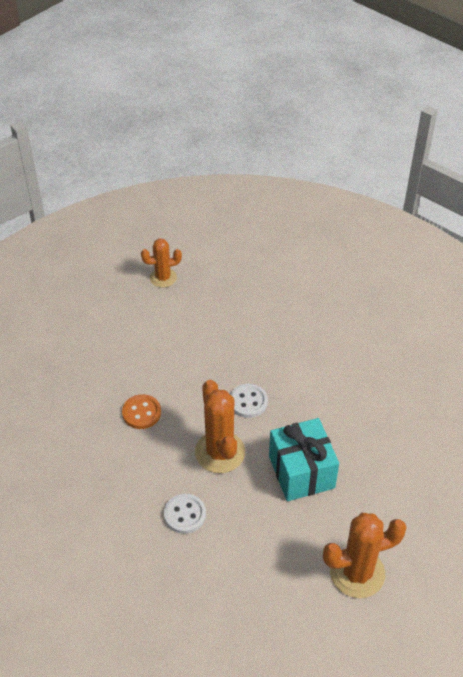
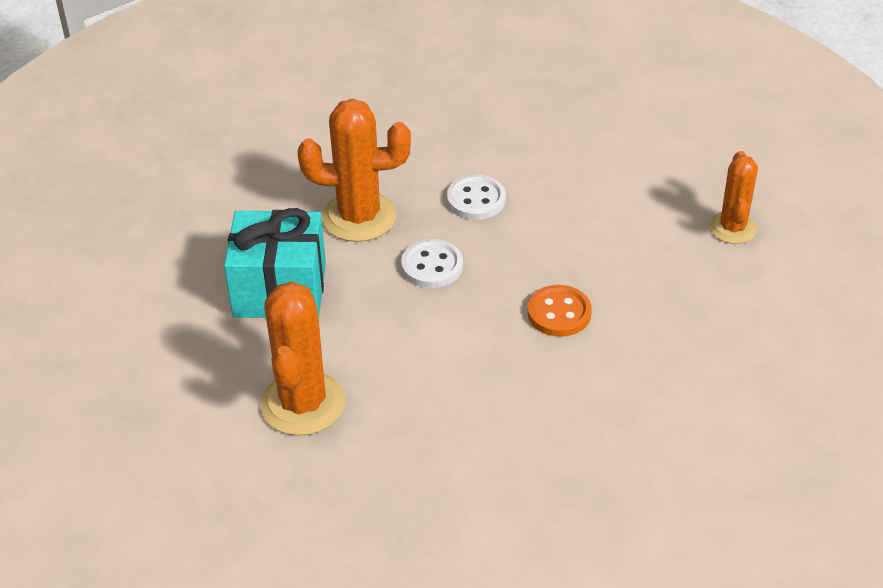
camera: 110 degrees right, 5 degrees down
orange button [122,394,161,429] -> orange button moved to [527,285,592,337]
white button [164,494,206,534] -> white button moved to [447,175,506,220]
orange cactus [323,513,407,598] -> orange cactus moved to [260,282,345,436]

